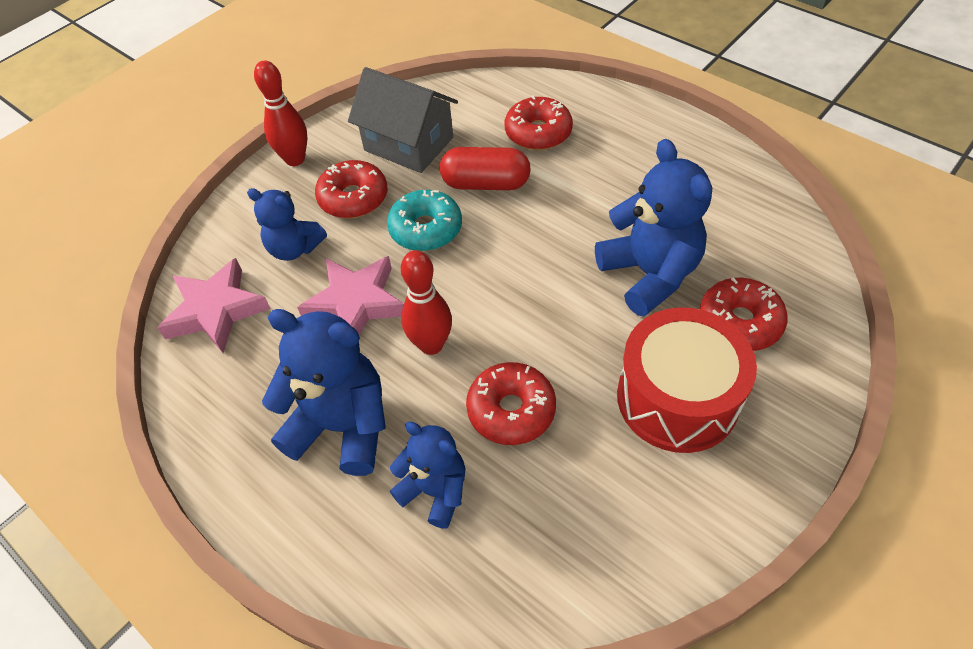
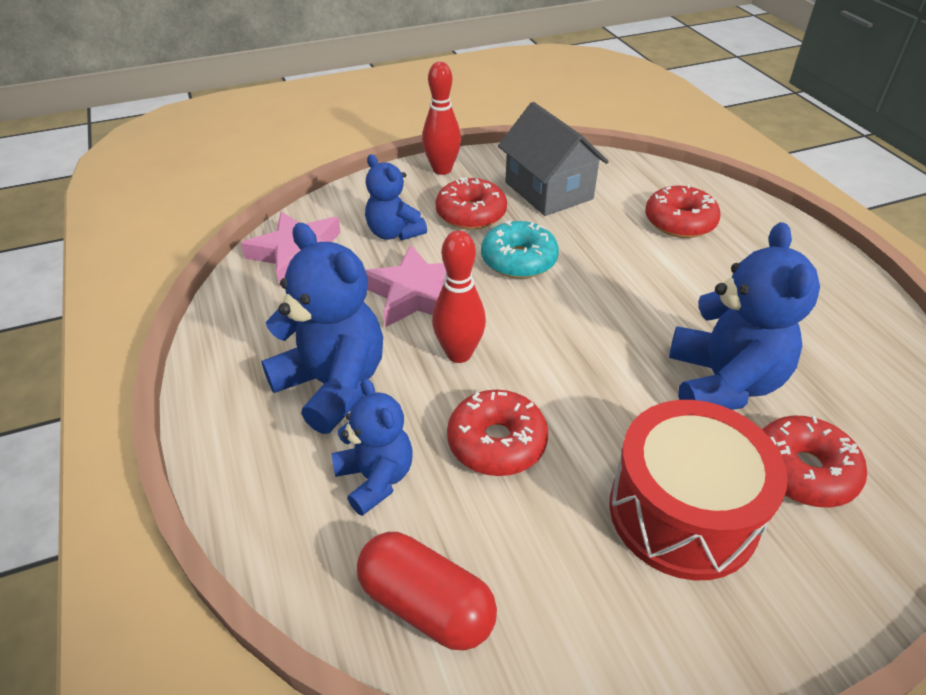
camera: 25 degrees right, 10 degrees down
red capsule [440,147,531,190] -> red capsule moved to [357,532,497,650]

